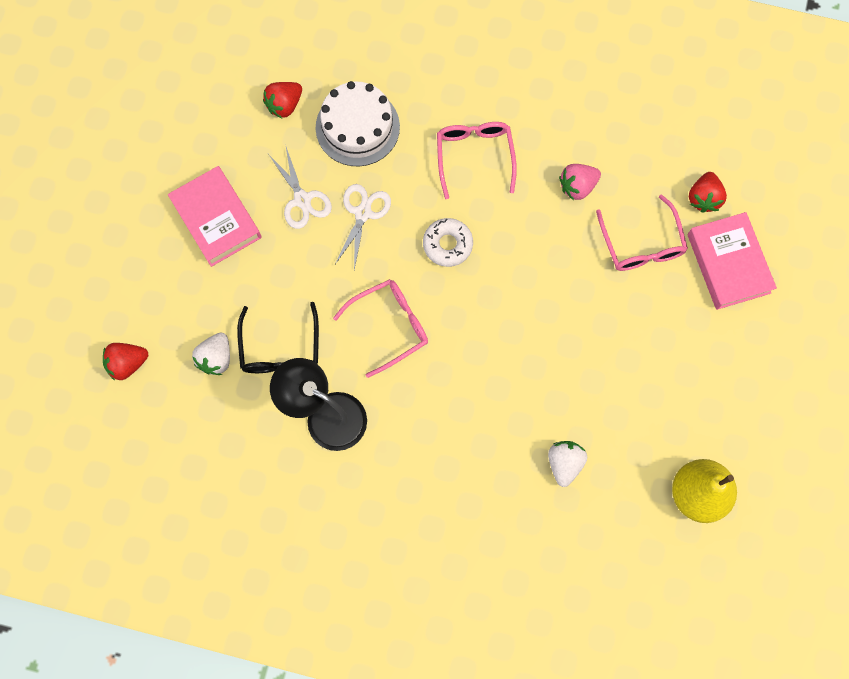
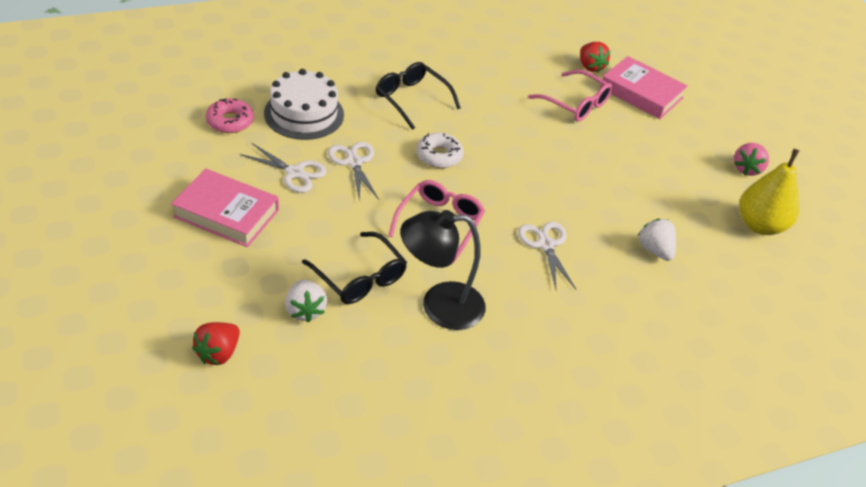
camera: 40 degrees left, 30 degrees down
red strawberry [263,82,302,118] -> pink donut [206,99,254,133]
pink glasses [437,122,517,199] -> black glasses [375,62,461,130]
pink strawberry [559,164,601,201] -> pink strawberry moved to [734,143,769,176]
none -> white scissors [518,222,577,290]

